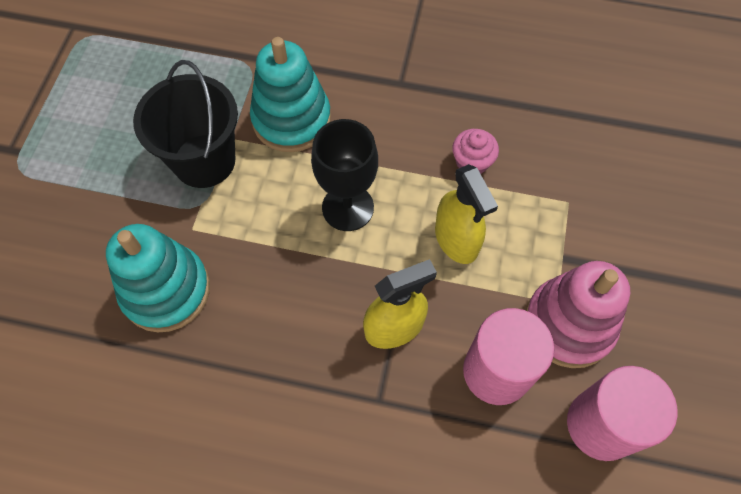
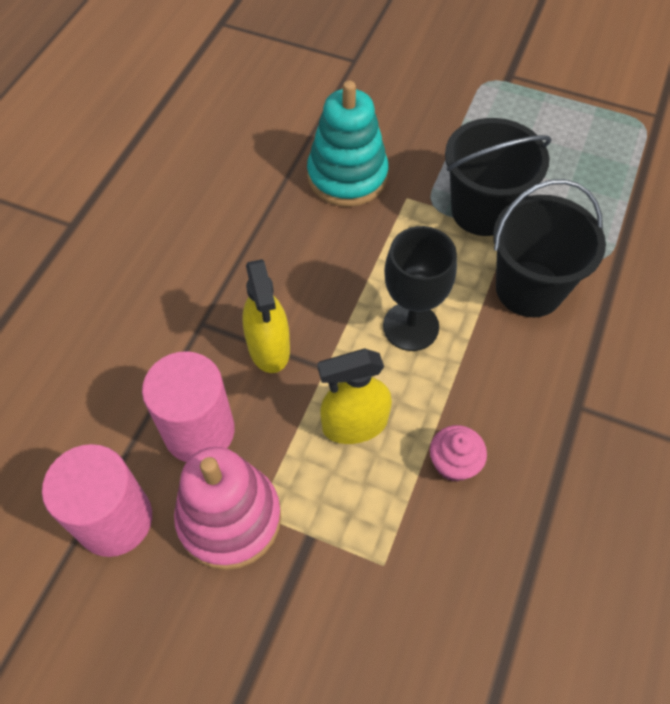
camera: 100 degrees right, 5 degrees down
turquoise stacking toy [250,37,331,152] -> black bucket [493,179,606,317]

